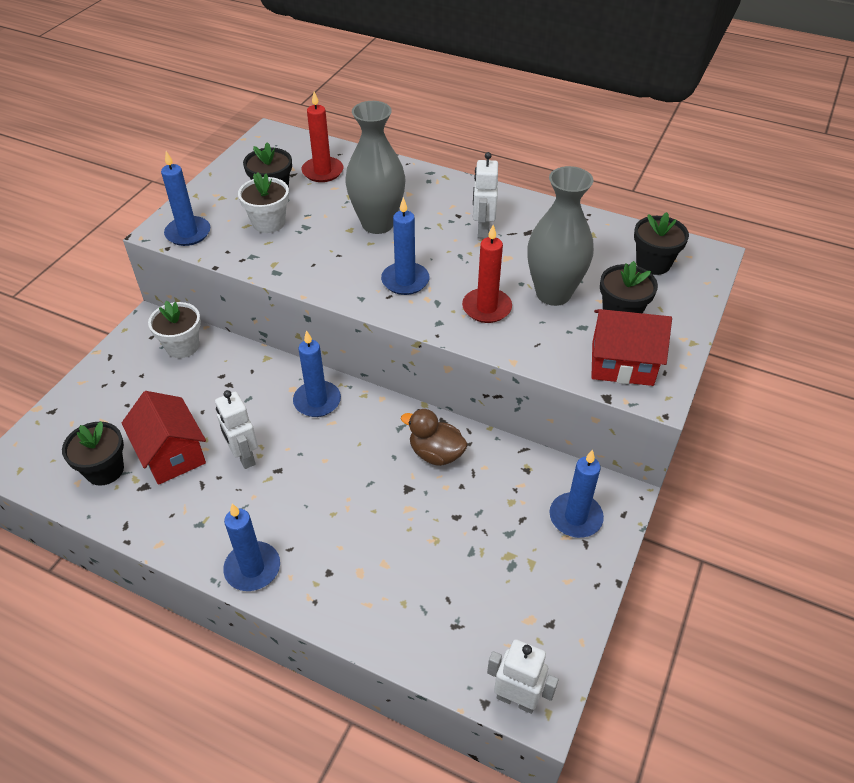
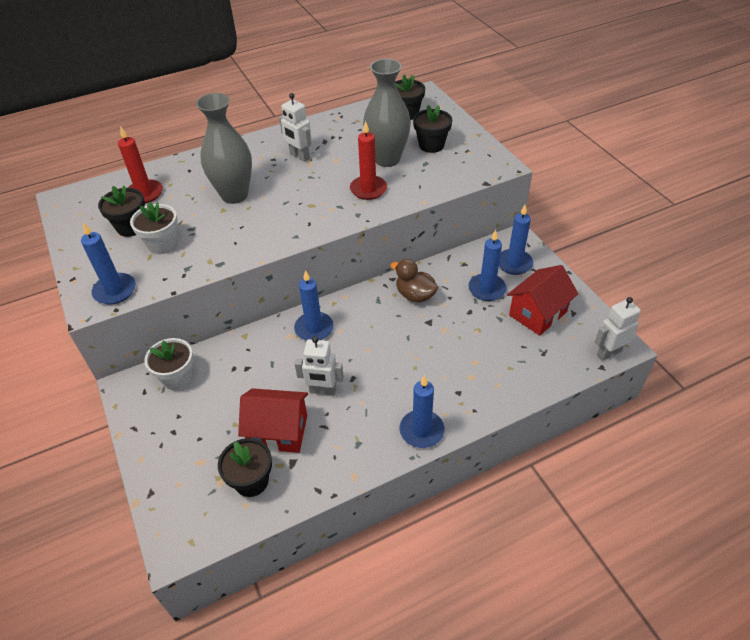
camera: 50 degrees left, 0 degrees up
blue candle [381,197,429,295] -> blue candle moved to [468,230,507,301]
brown duck [401,409,468,466] -> brown duck turned 60 degrees clockwise [390,259,438,303]
red house [591,309,672,386] -> red house moved to [507,265,578,336]

